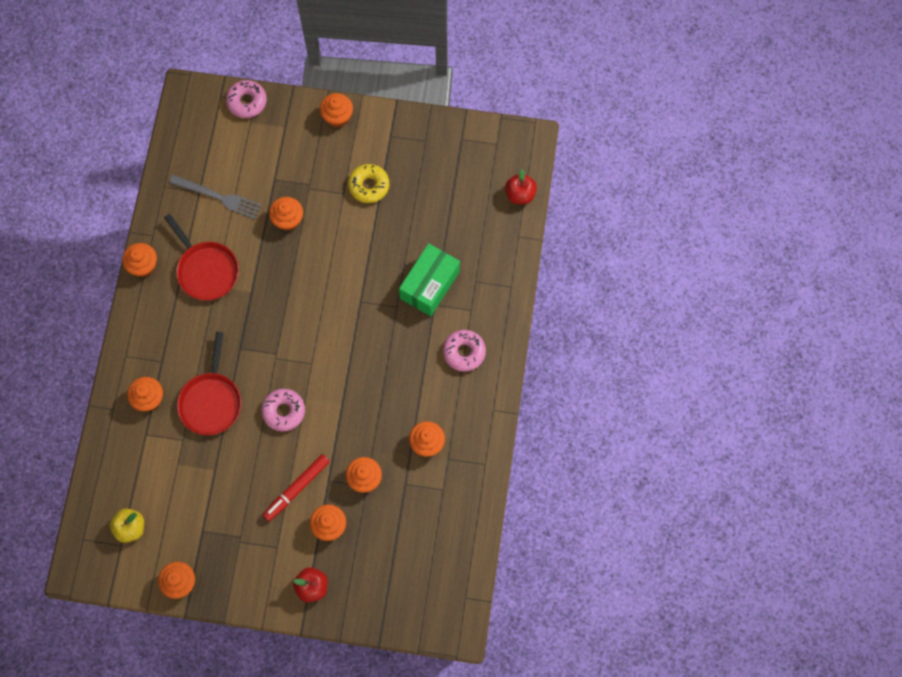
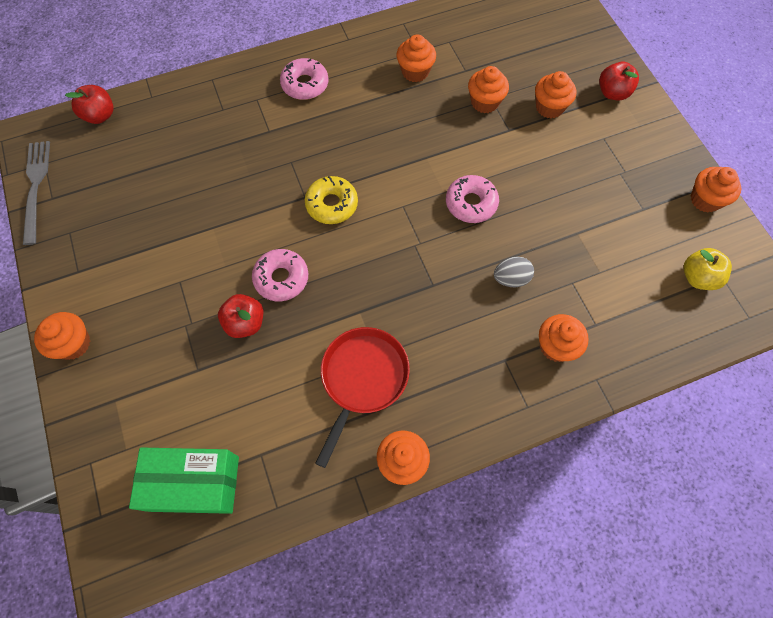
camera: 120 degrees left, 5 degrees down
grey fork [169,175,262,219] -> grey fork moved to [23,141,50,245]
red pan [177,332,241,435] -> grey egg [494,257,534,287]
pink donut [226,80,267,118] -> pink donut moved to [252,249,308,301]
red marker [263,454,330,521] -> none
orange cupcake [269,197,303,231] -> red apple [218,294,263,338]
yellow donut [348,164,389,203] -> yellow donut moved to [305,176,358,224]
green box [399,243,460,316] -> green box moved to [129,448,239,514]

